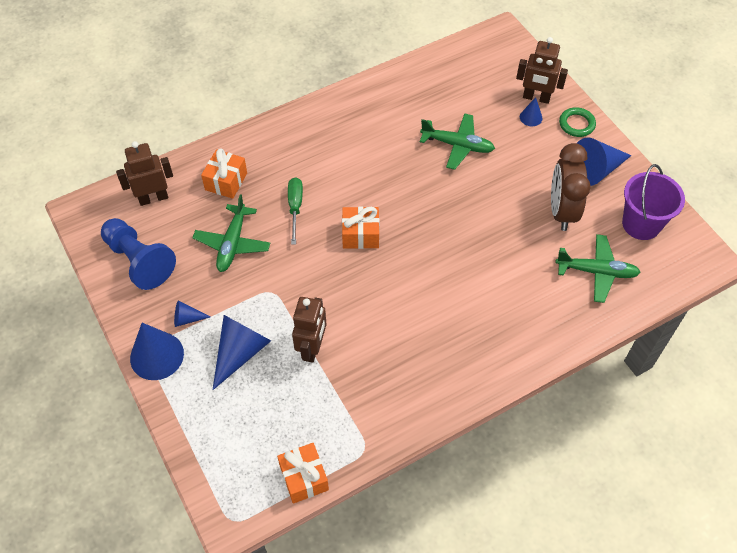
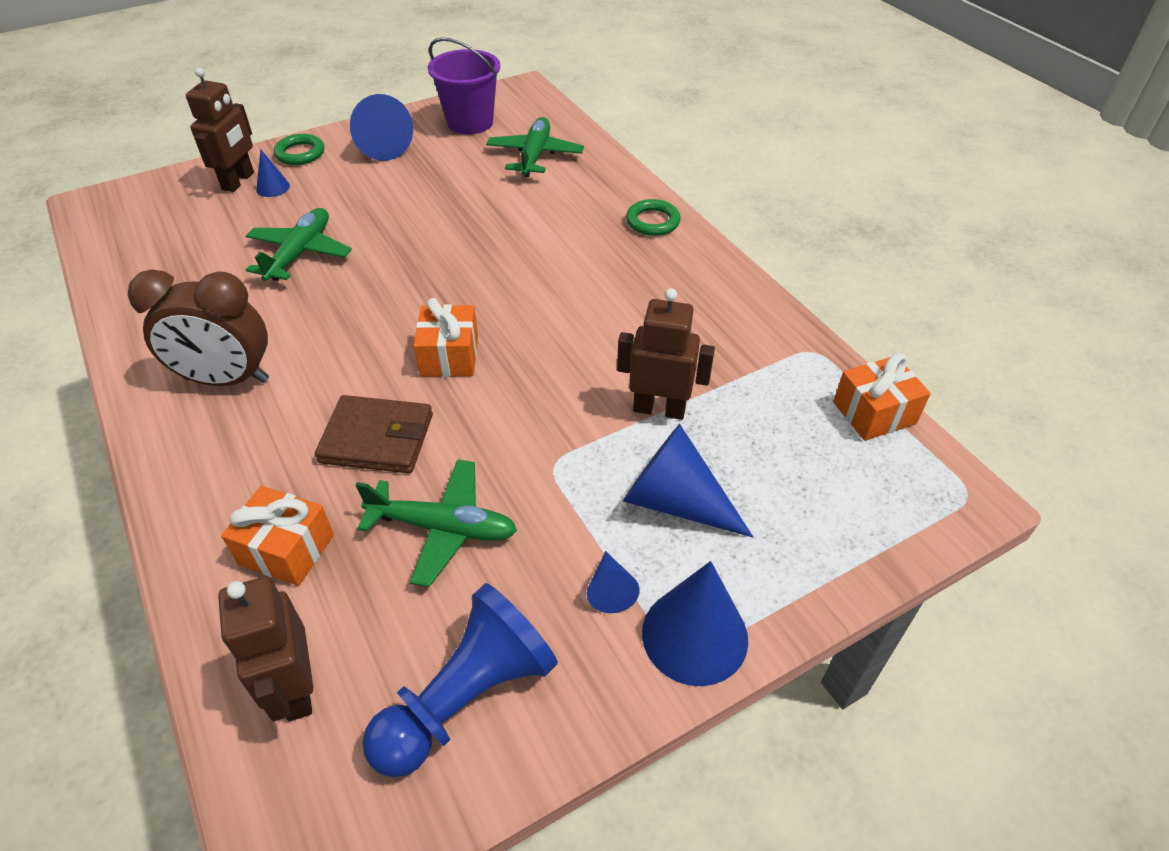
camera: 90 degrees left, 10 degrees down
green screwdriver [288,177,303,245] -> brown wallet [315,395,433,474]
brown clock [551,143,591,231] -> brown clock moved to [128,269,269,386]
none -> green ring [626,199,681,236]

